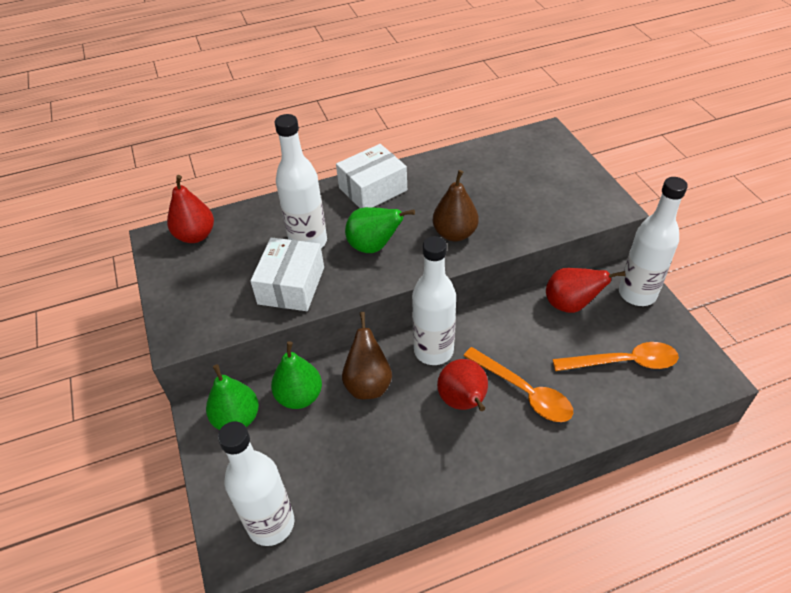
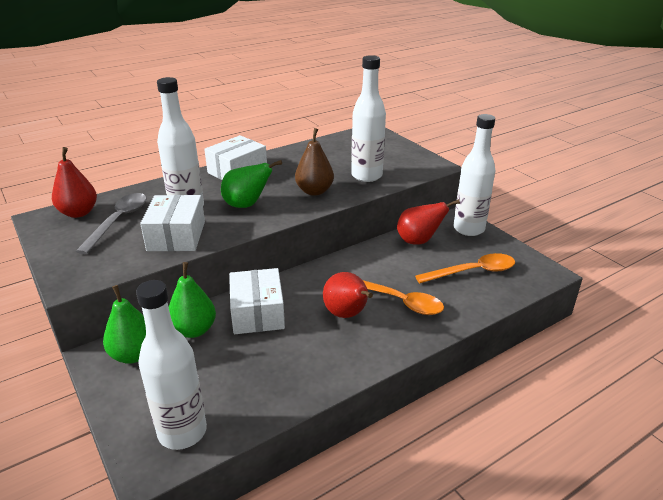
camera: 15 degrees left, 15 degrees down
brown pear [342,312,392,399] -> white box [229,268,285,334]
white bottle [412,236,456,365] -> white bottle moved to [351,55,386,182]
none -> grey spoon [76,193,147,254]

